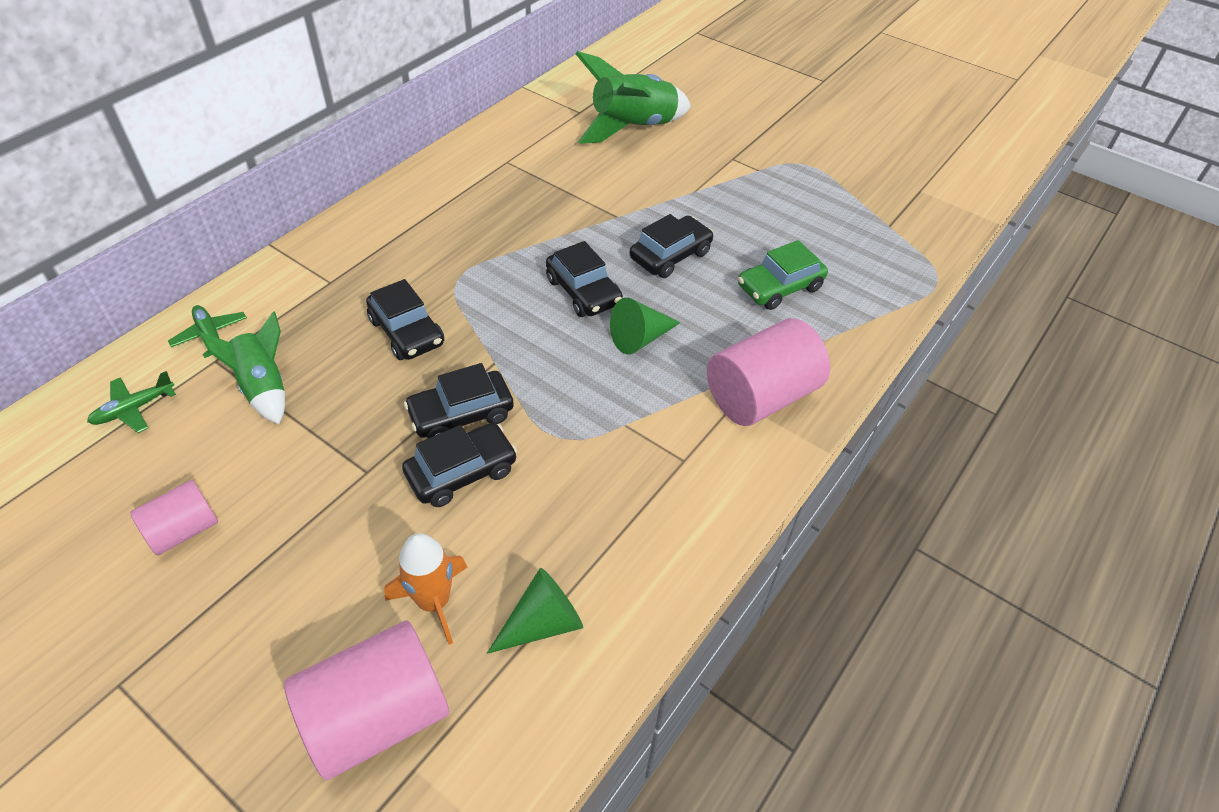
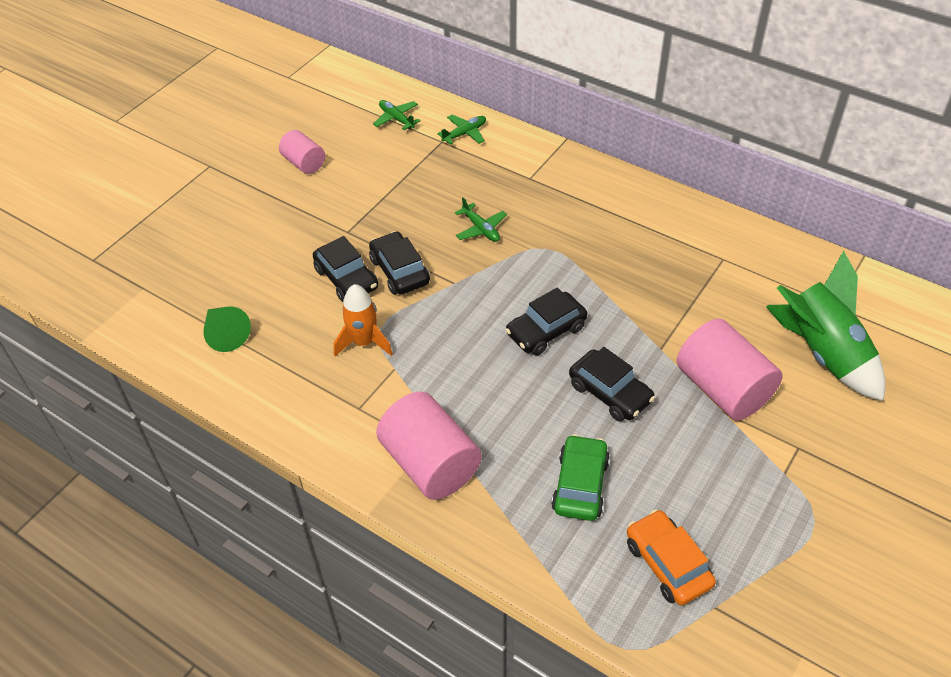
camera: 90 degrees right, 0 degrees up
green rocket [199,311,285,424] -> none
pink cylinder [284,621,449,780] -> pink cylinder moved to [677,319,783,421]
black car [366,279,444,360] -> green plane [455,197,507,242]
orange rocket [384,533,467,645] -> orange rocket moved to [334,284,393,356]
green cone [610,298,681,354] -> none
green car [738,240,828,310] -> green car turned 45 degrees clockwise [551,434,610,521]
none -> orange car [627,509,716,605]

